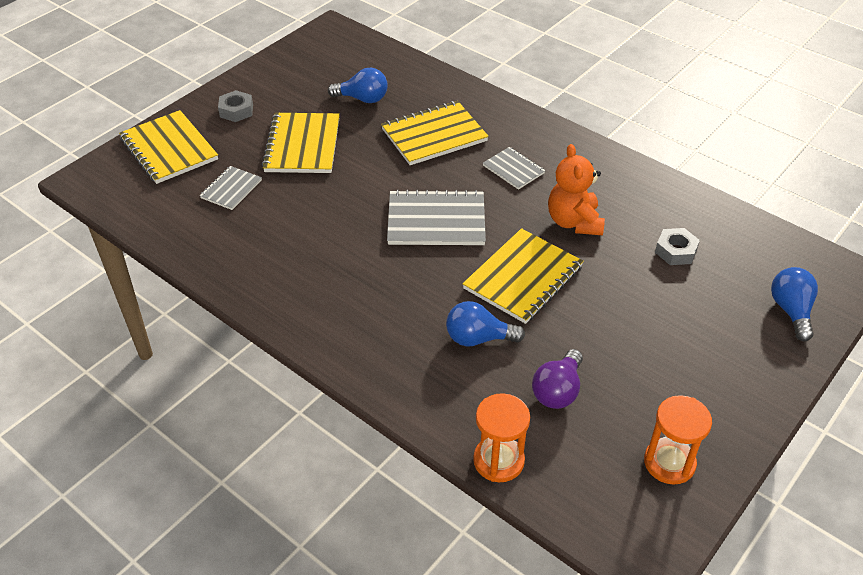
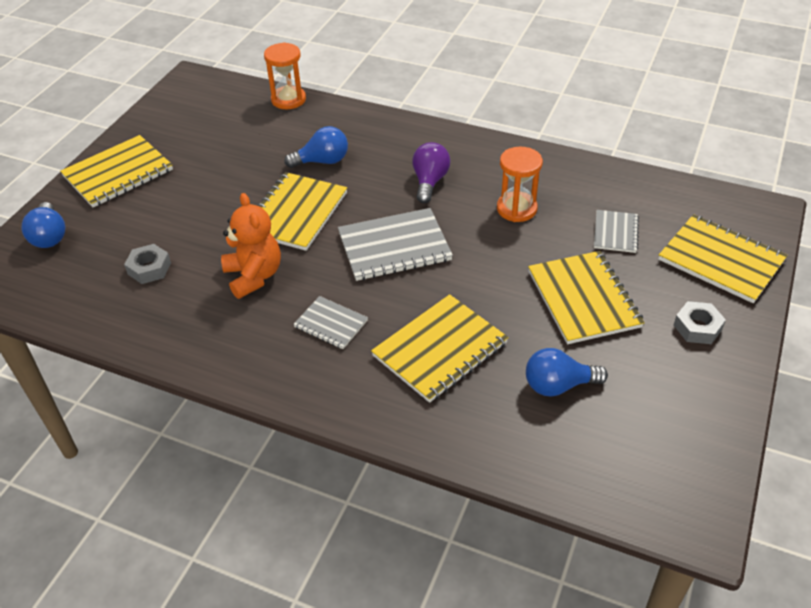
camera: 165 degrees right, 0 degrees up
purple light bulb [532,349,583,409] -> purple light bulb moved to [412,142,451,203]
orange hourglass [644,395,712,485] -> orange hourglass moved to [497,147,543,222]
none -> yellow notebook [60,135,173,207]

